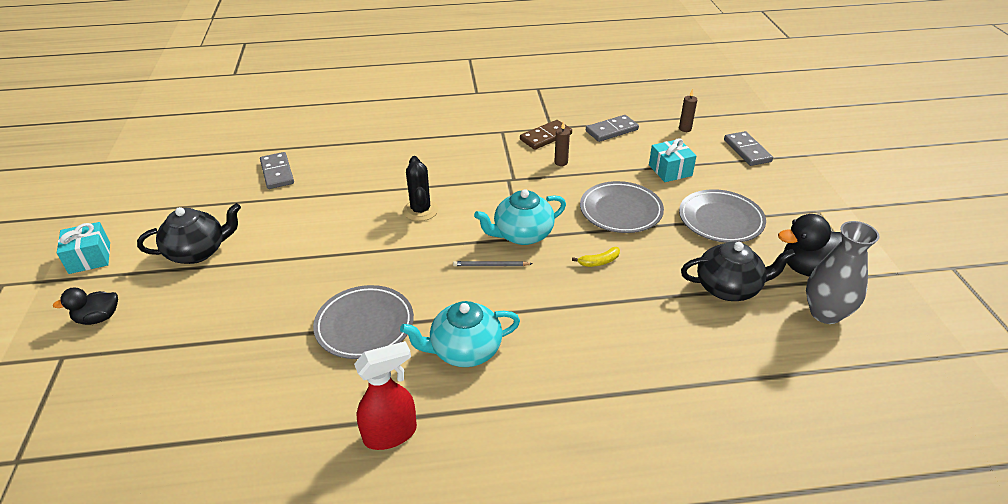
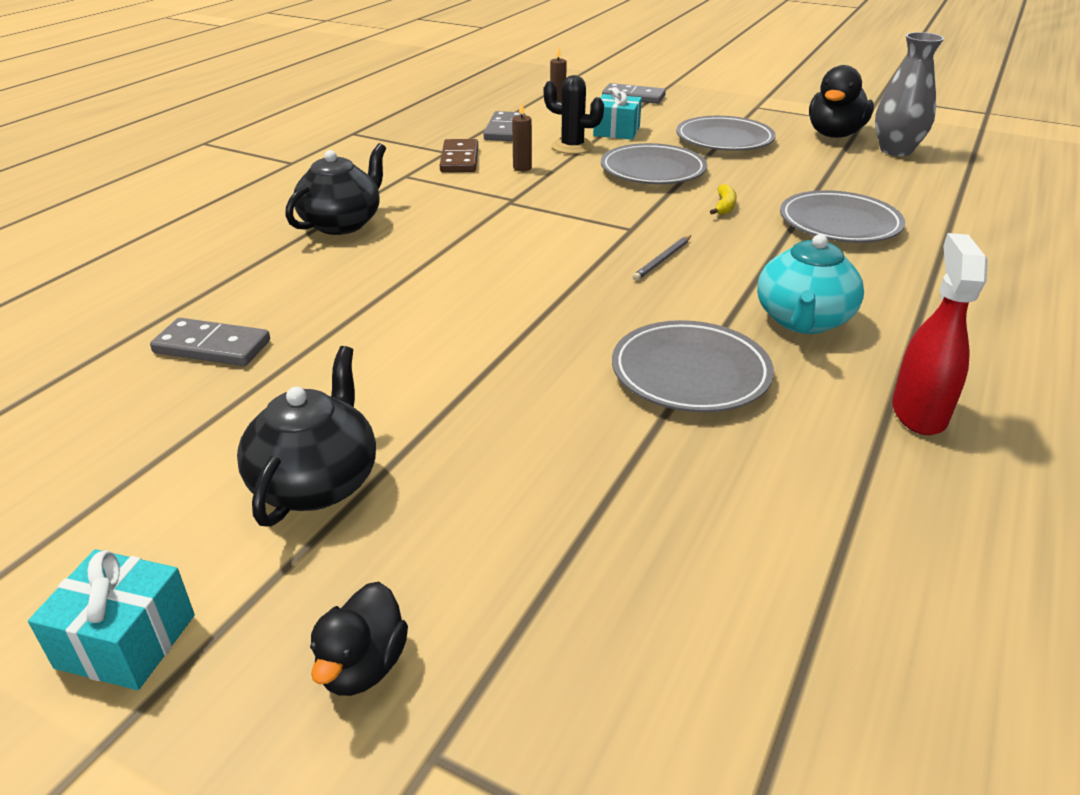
camera: 55 degrees left, 5 degrees down
black cactus [403,156,438,221] -> black cactus moved to [544,75,604,154]
turquoise teapot [474,189,566,245] -> none
black teapot [681,241,796,301] -> black teapot moved to [285,143,386,235]
none -> grey plate [780,190,905,243]

